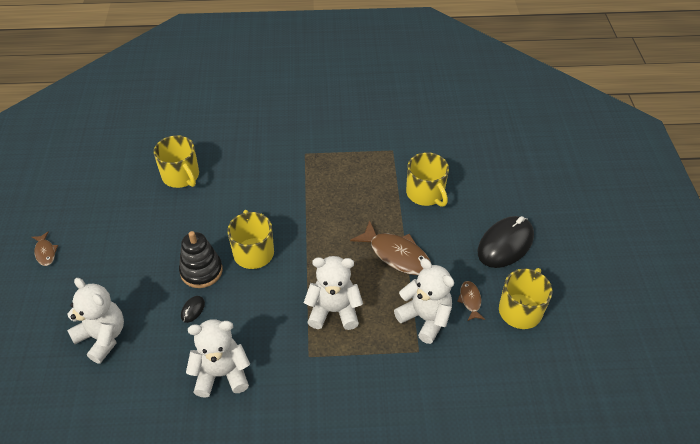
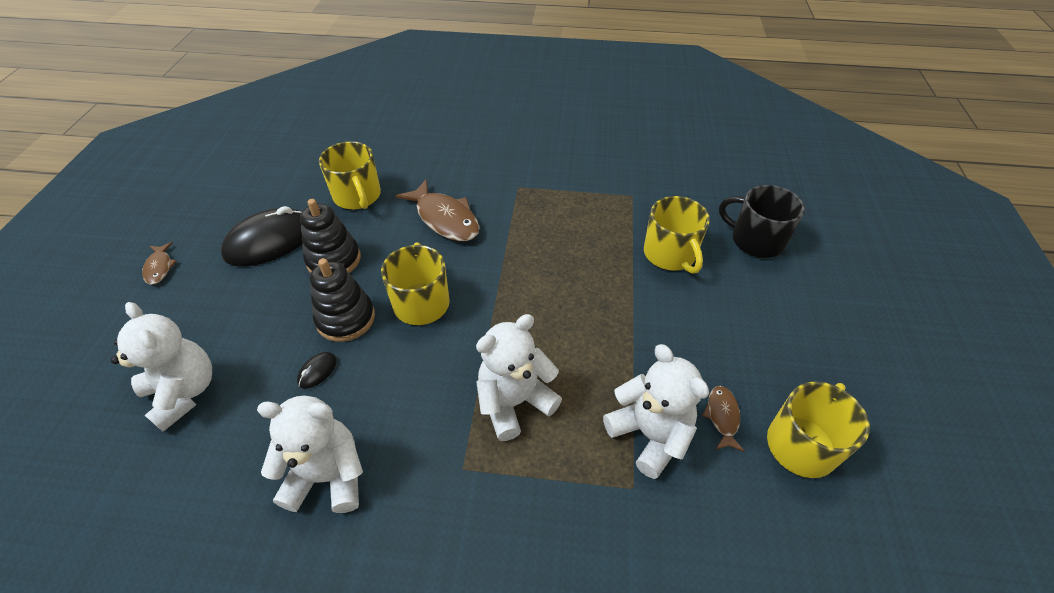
camera: 10 degrees right, 0 degrees up
white teddy bear [304,256,363,330] -> white teddy bear turned 45 degrees counterclockwise [476,314,562,441]
brown fish [350,220,431,275] -> brown fish moved to [395,179,480,241]
black mouse [478,216,534,268] -> black mouse moved to [221,206,303,266]
none -> black stacking toy [300,199,361,273]
none -> black mug [719,185,805,258]

